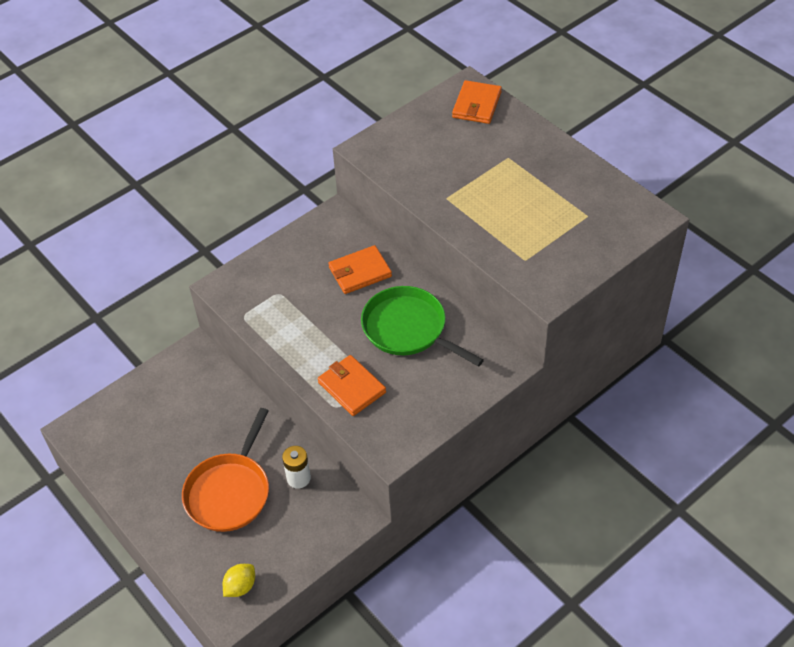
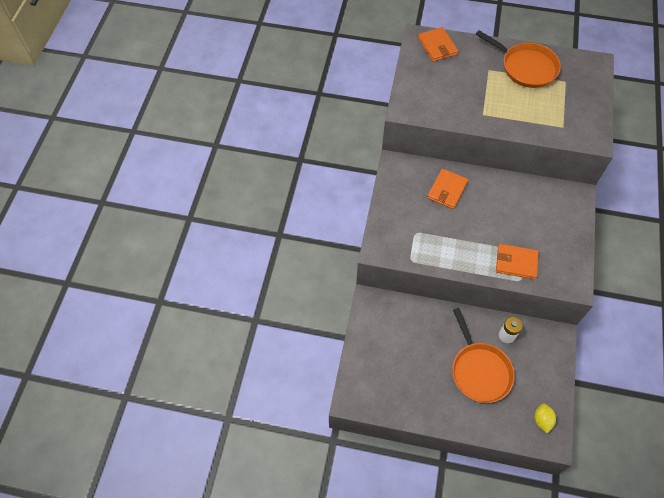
camera: 40 degrees left, 10 degrees up
green pan [361,286,484,367] -> none
none -> orange pan [476,30,561,88]

